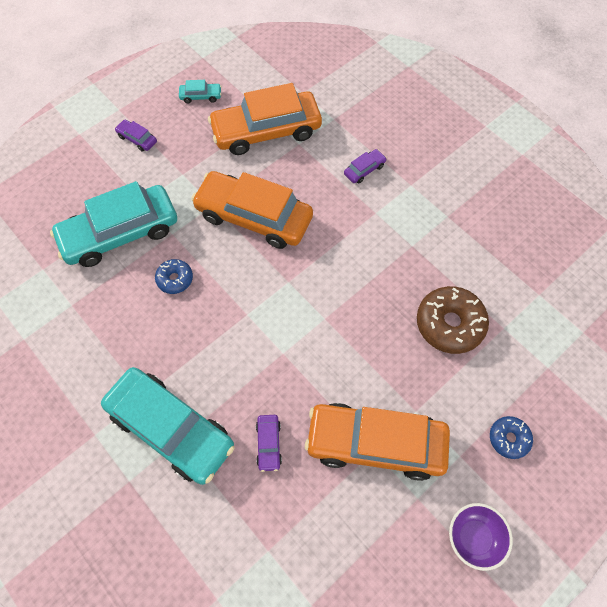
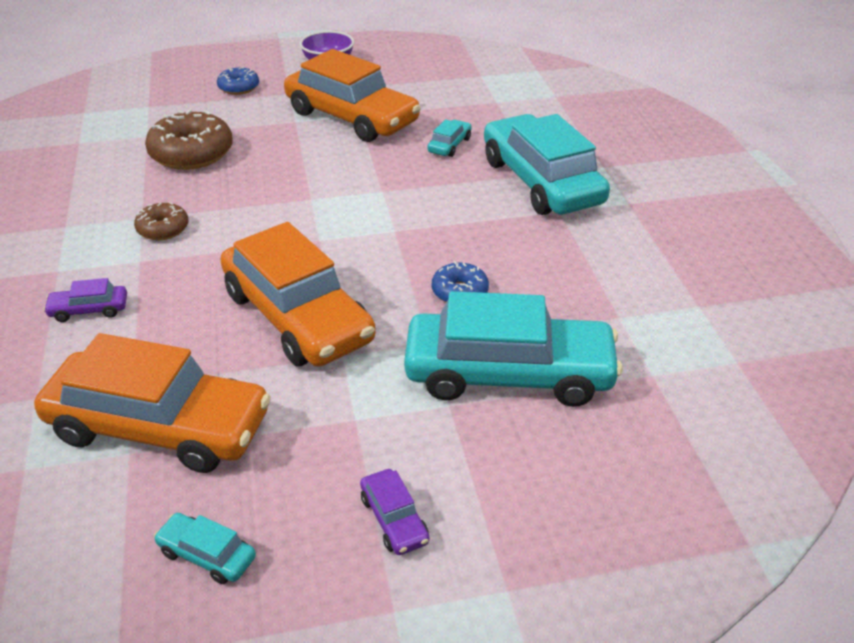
camera: 150 degrees left, 25 degrees down
purple car [256,415,282,472] -> turquoise car [427,119,472,157]
none -> brown donut [134,202,189,240]

